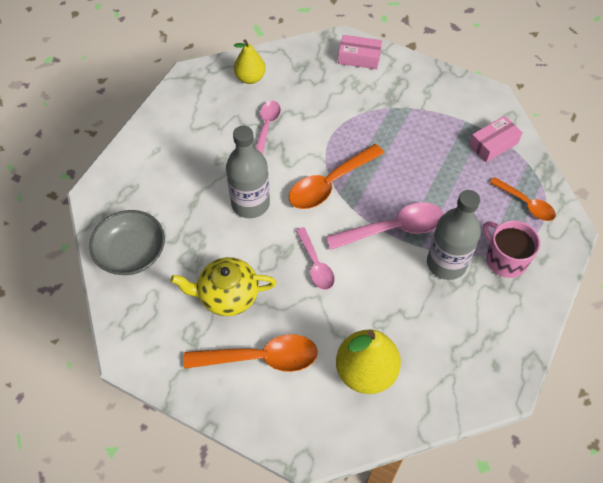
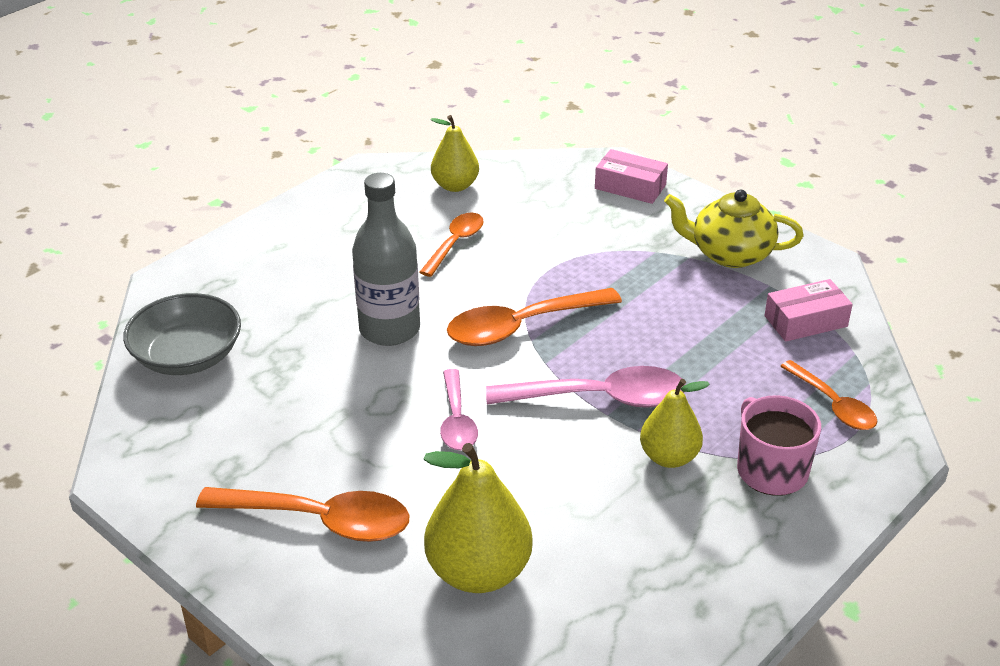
camera: 15 degrees right, 20 degrees down
yellow teapot [170,257,276,316] -> yellow teapot moved to [664,190,804,268]
pink spoon [256,101,281,155] -> orange spoon [420,213,484,277]
grey bottle [427,190,481,280] -> yellow pear [640,379,710,468]

